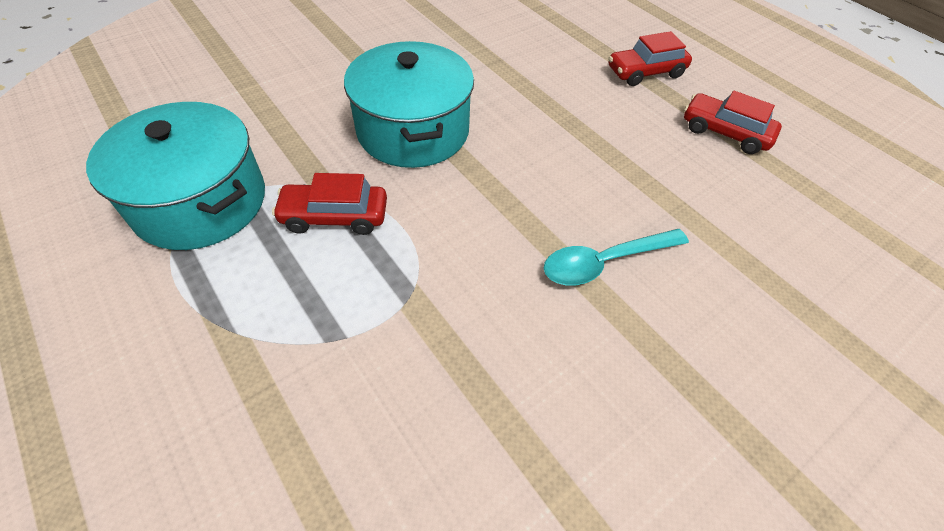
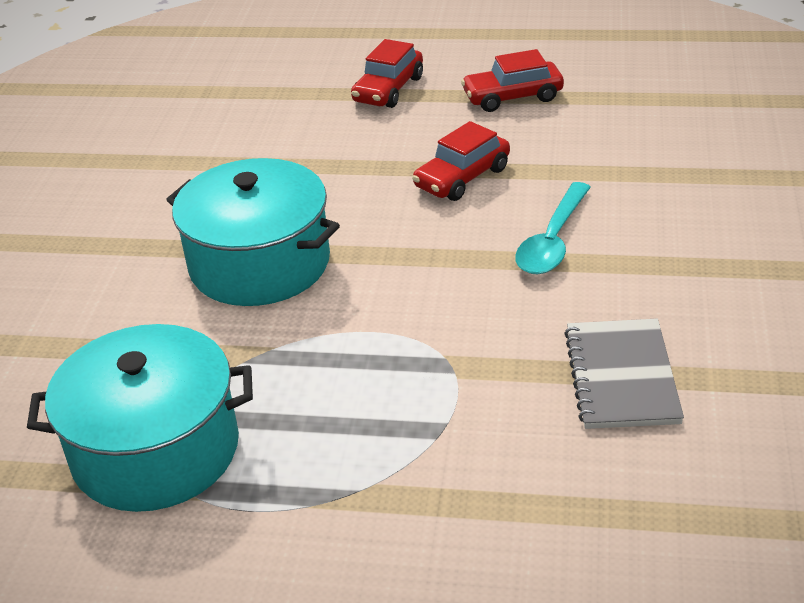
camera: 40 degrees left, 15 degrees down
red car [272,173,387,235] -> red car moved to [412,121,510,201]
none -> grey notebook [564,319,684,429]

